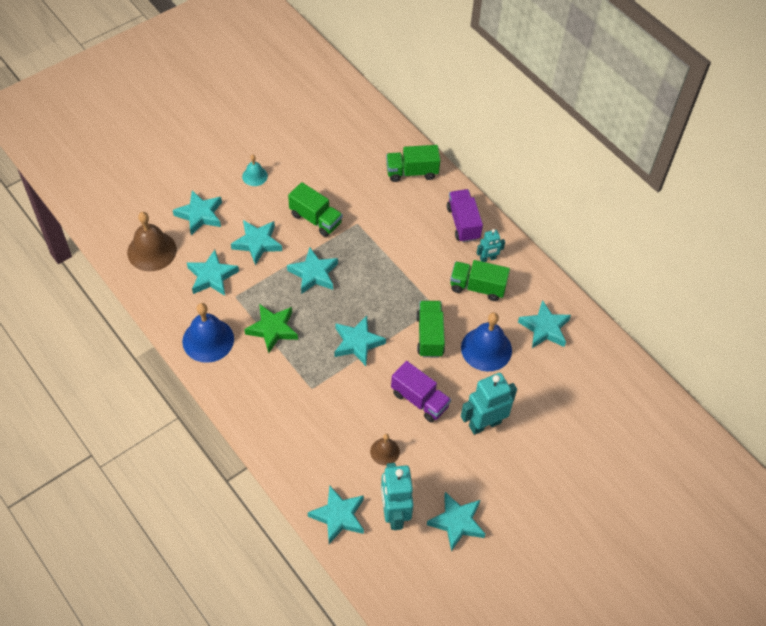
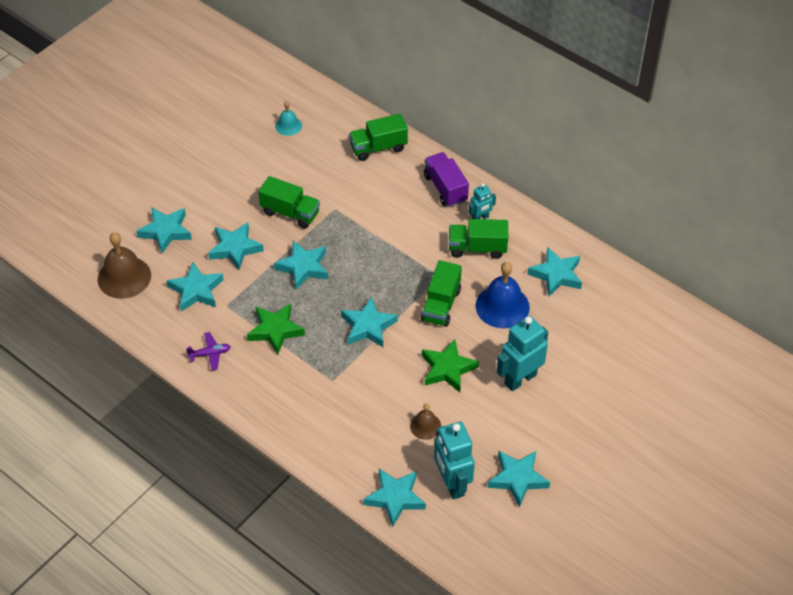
camera: 10 degrees left, 5 degrees down
blue bell [182,303,234,363] -> purple plane [186,332,231,371]
turquoise bell [242,155,268,186] -> turquoise bell moved to [275,101,302,136]
purple truck [391,361,451,423] -> green star [422,339,479,393]
green truck [416,301,445,358] -> green truck turned 150 degrees counterclockwise [421,260,462,327]

